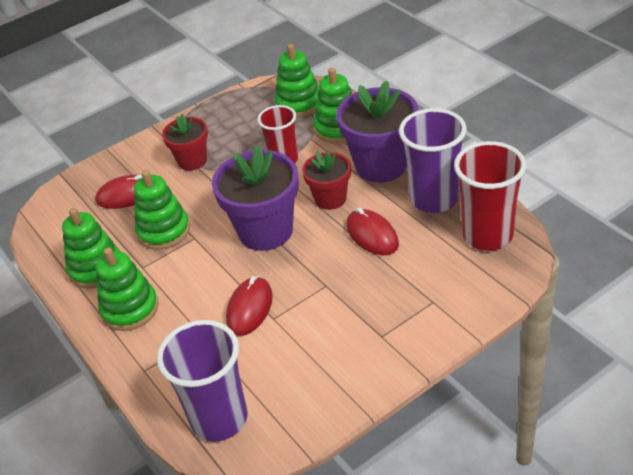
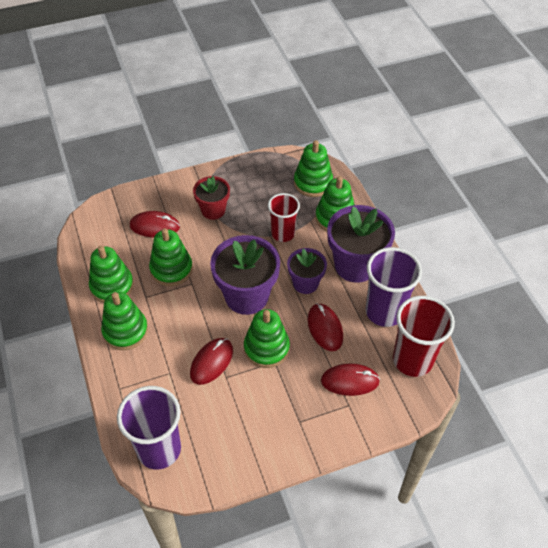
camera: 10 degrees right, 10 degrees up
red flower pot [302,151,351,210] -> purple flower pot [287,248,327,294]
none -> green stacking toy [244,309,290,368]
none -> red mouse [321,363,380,396]

